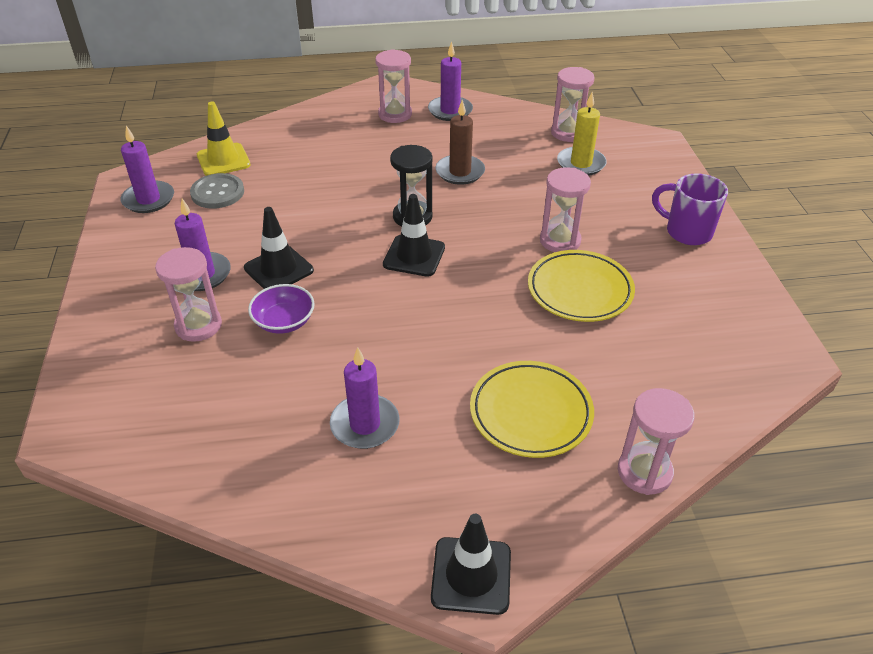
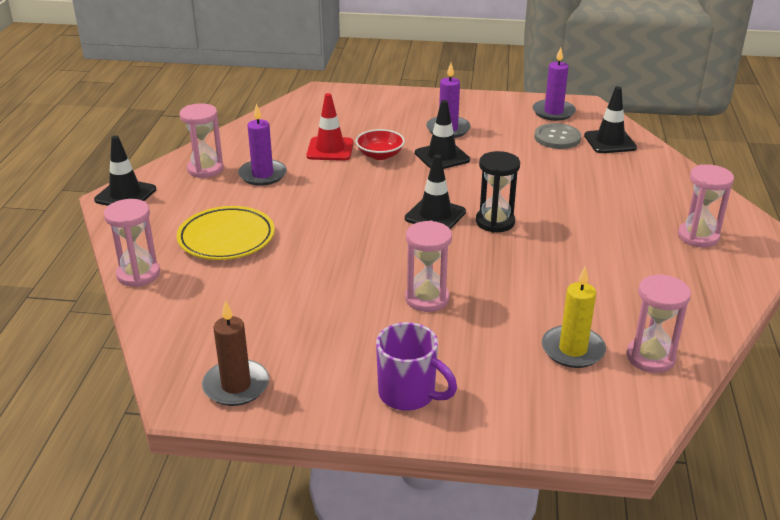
camera: 105 degrees right, 10 degrees down
pink hourglass [155,247,222,342] -> pink hourglass moved to [180,103,224,178]
yellow traffic cone [197,101,251,176] -> black traffic cone [584,86,637,153]
purple bowl [248,284,315,334] -> red bowl [355,129,405,160]
purple candle [428,41,473,121] -> none
brown candle [435,100,485,185] -> brown candle moved to [202,300,269,406]
yellow plate [528,250,635,322] -> none
purple mug [652,173,728,245] -> purple mug turned 75 degrees clockwise [376,322,457,411]
none -> red traffic cone [307,93,354,161]

